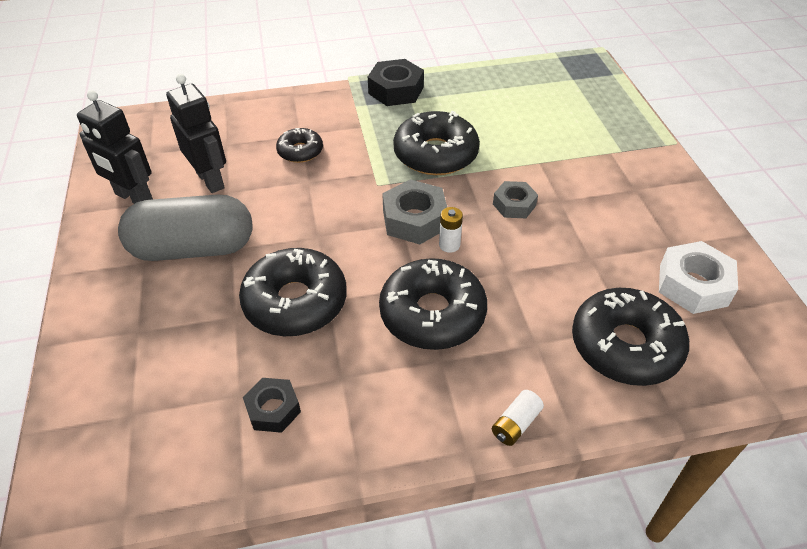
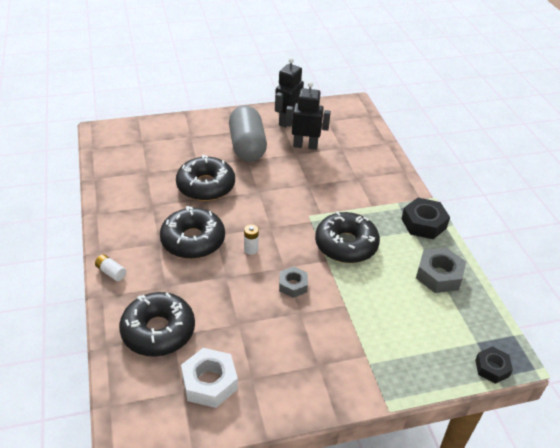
camera: 85 degrees right, 5 degrees down
black robot [166,74,226,193] -> black robot turned 135 degrees counterclockwise [286,81,331,150]
black nut [243,378,301,433] -> black nut moved to [475,347,513,384]
black donut [276,128,323,163] -> none
grey nut [382,179,447,244] -> grey nut moved to [416,248,466,293]

